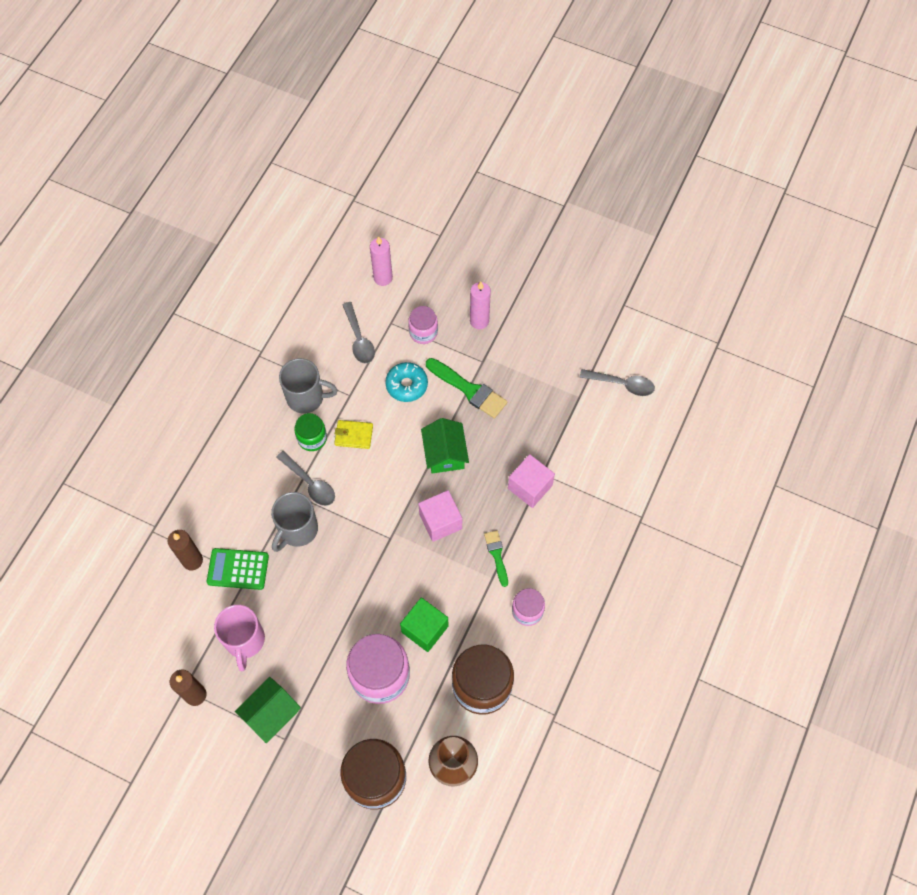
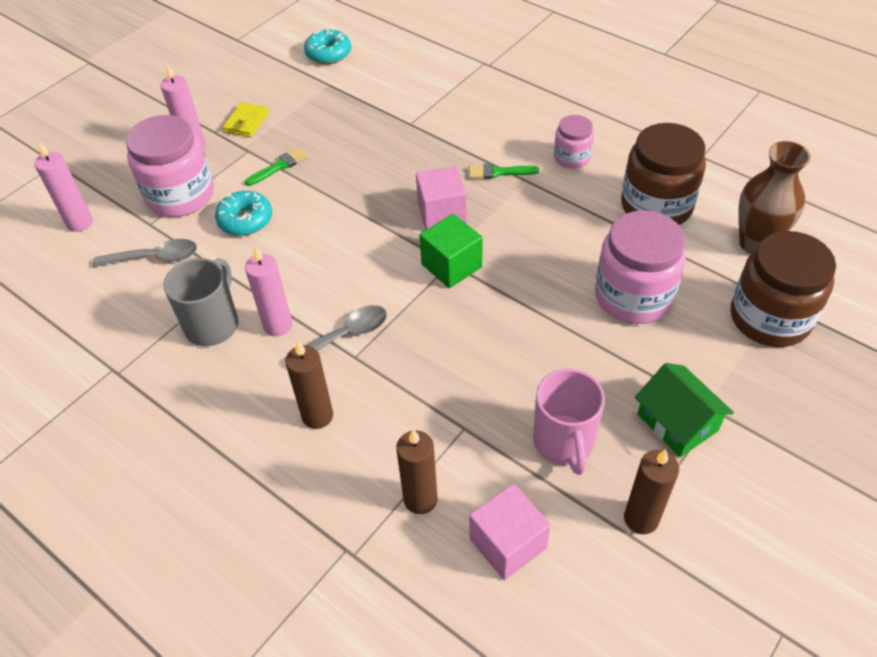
camera: 75 degrees left, 15 degrees down
green calculator [207,548,269,590] -> none
pink mug [214,605,265,671] -> pink mug turned 75 degrees clockwise [533,369,605,475]
grey mug [271,492,318,552] -> none
green jar [294,413,327,451] -> pink candle [245,246,292,337]
yellow wallet [334,420,373,449] -> yellow wallet moved to [223,102,269,137]
green cube [400,598,448,652] -> green cube moved to [419,213,483,288]
pink jar [408,306,438,344] -> pink jar [126,115,214,217], size x1.84
green house [421,418,469,473] -> none
green brush [426,358,508,419] -> green brush [245,147,308,186], size x0.59
pink cube [508,454,555,508] -> pink cube moved to [469,484,551,580]
grey spoon [580,369,655,396] -> turquoise donut [304,29,351,64]
none -> brown candle [285,340,333,429]

